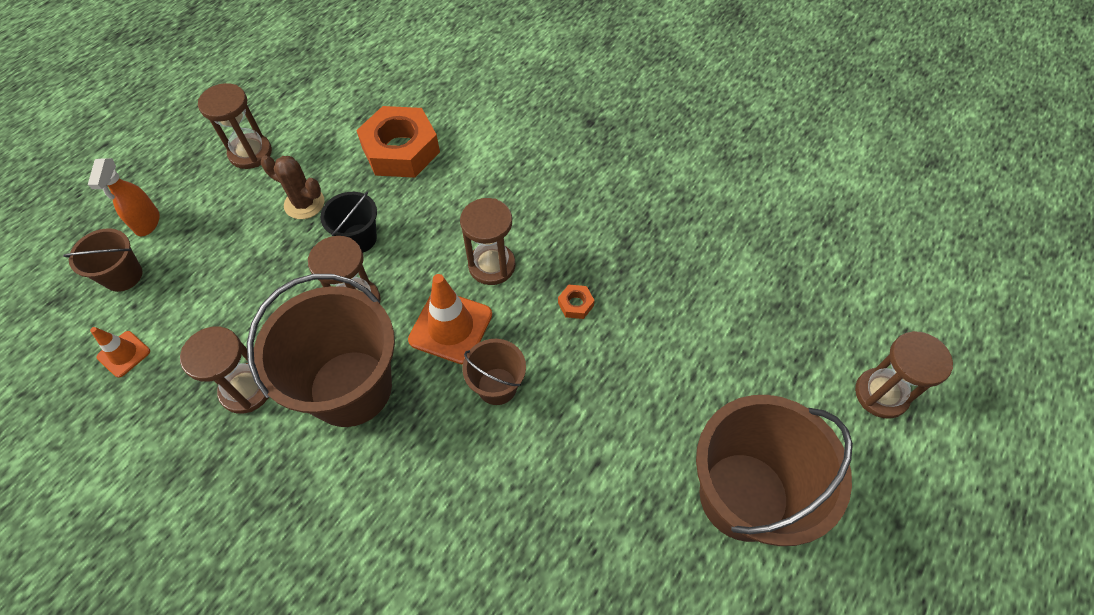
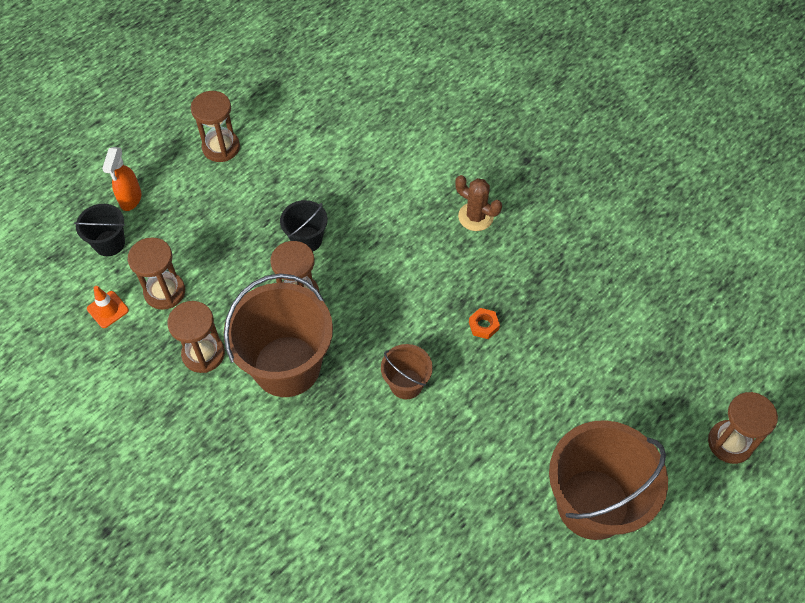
camera: 10 degrees right, 0 degrees up
brown bucket [63,229,143,292] -> black bucket [74,204,125,256]
brown cactus [261,155,325,219] -> brown cactus moved to [455,175,502,231]
orange nut [356,106,440,178] -> none
orange traffic cone [408,274,492,365] -> none
brown hourglass [460,198,515,285] -> brown hourglass moved to [128,237,185,310]

